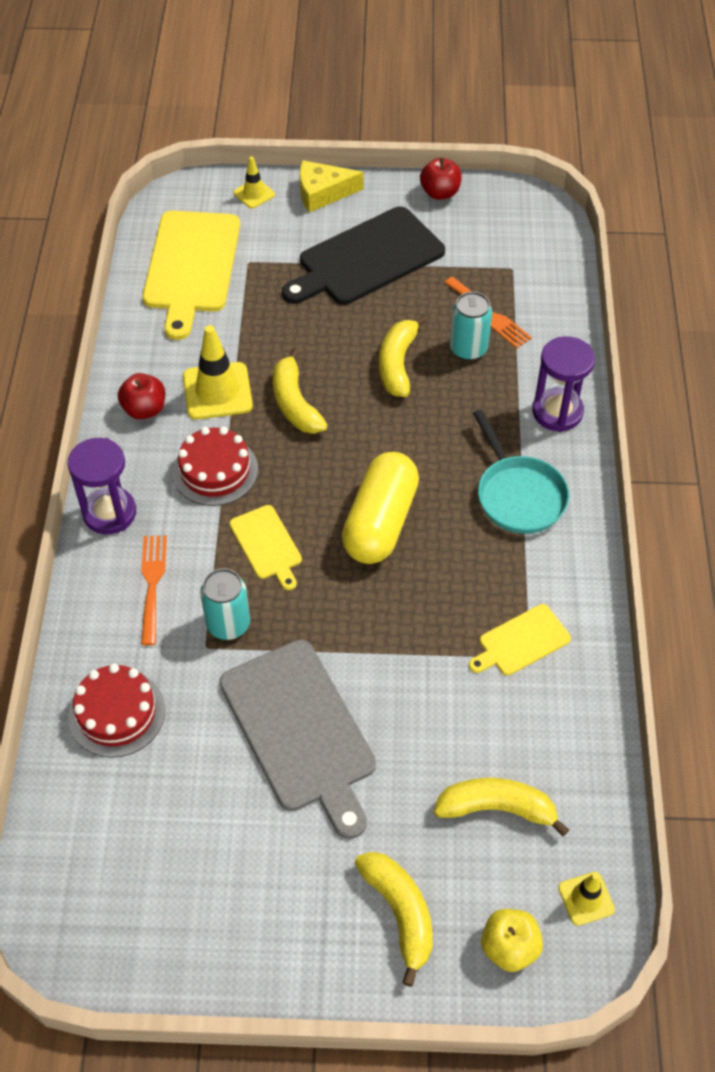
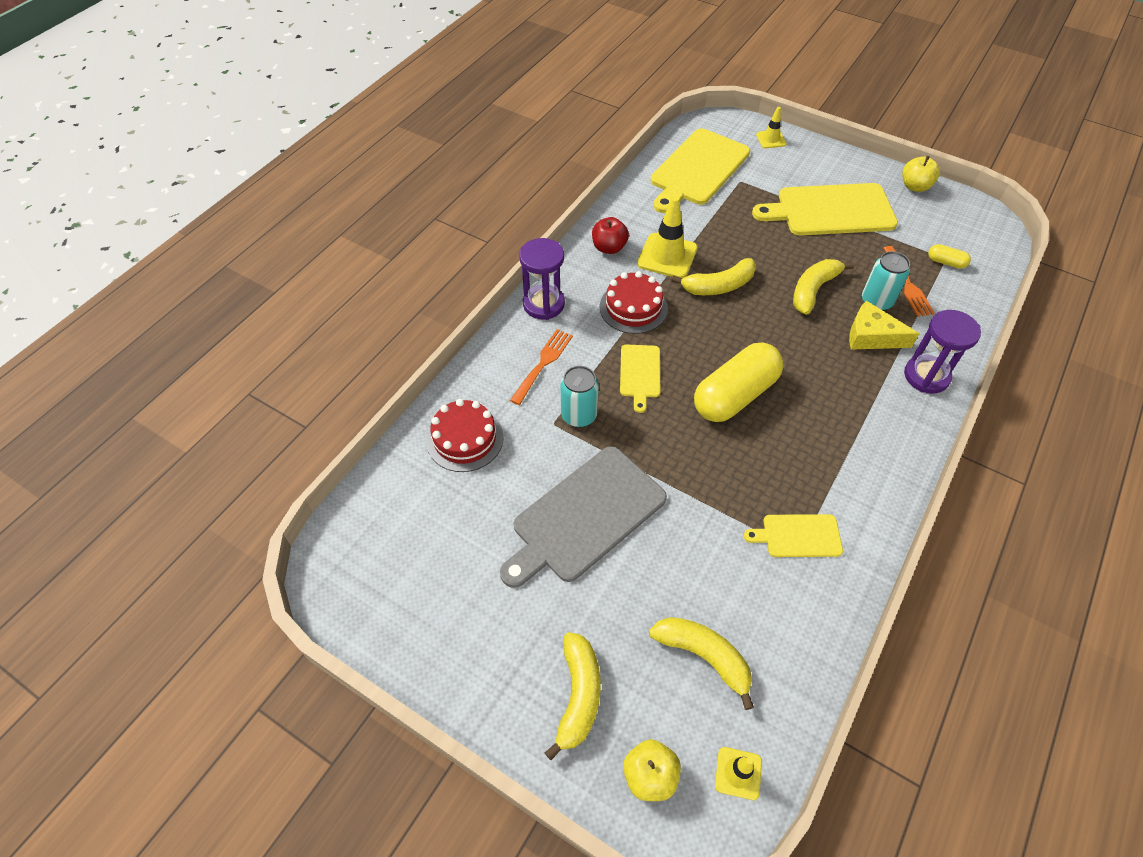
camera: 30 degrees right, 0 degrees up
grey cutting board [220,640,376,839] -> grey cutting board turned 45 degrees clockwise [500,446,667,588]
yellow banana [273,348,328,434] -> yellow banana turned 120 degrees counterclockwise [671,258,756,295]
black cutting board [282,207,445,305] -> yellow cutting board [752,183,898,235]
yellow cheese [300,160,364,213] -> yellow cheese moved to [849,301,919,350]
red apple [420,158,462,200] -> yellow apple [902,156,940,192]
turquoise pan [473,409,569,534] -> none
none -> yellow capsule [928,244,971,269]

